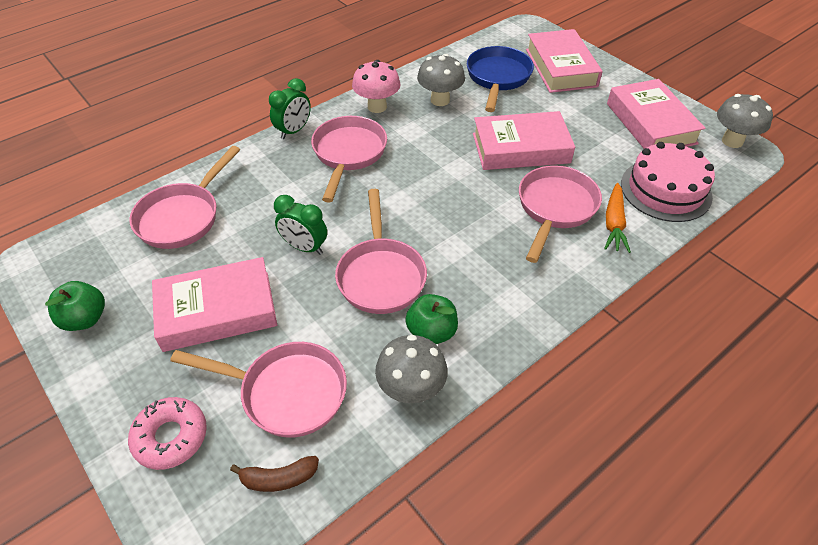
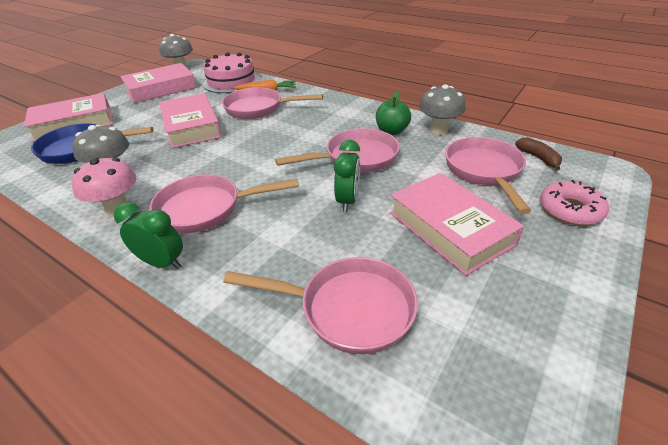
camera: 105 degrees left, 10 degrees down
green apple [45,281,105,331] -> none

